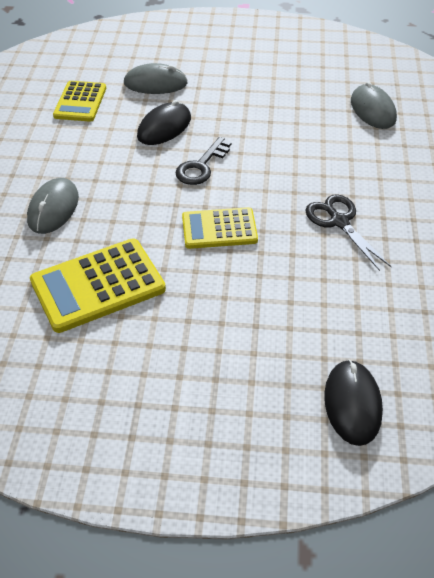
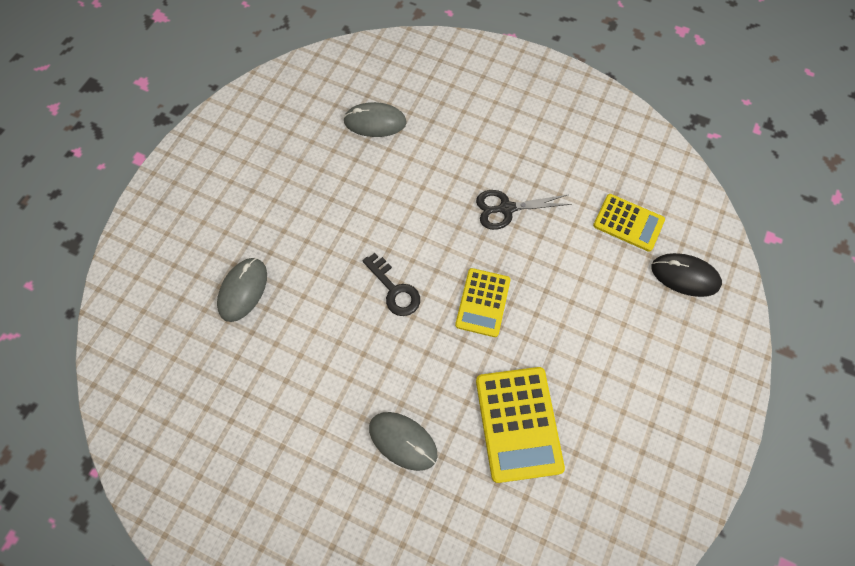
camera: 70 degrees left, 20 degrees up
yellow calculator [53,81,106,122] -> yellow calculator moved to [593,194,665,252]
black mouse [137,100,191,145] -> none

